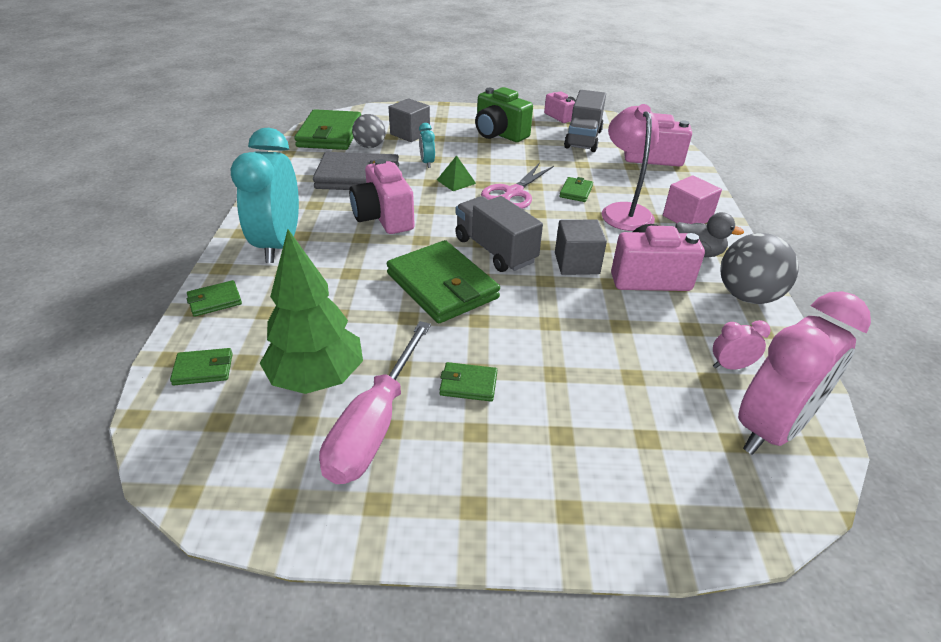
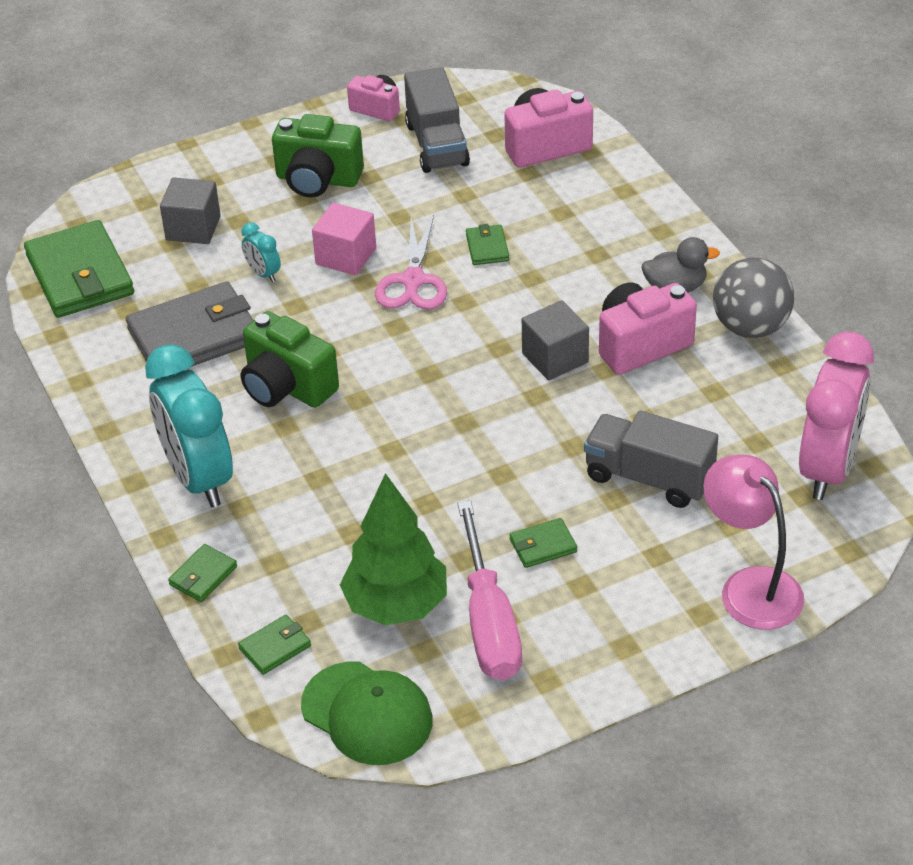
camera: 25 degrees left, 5 degrees up
pink camera [349,159,415,234] -> green camera [241,311,339,408]
grey ball [352,114,385,148] -> none
green wallet [387,240,500,323] -> none
green pyramid [437,155,476,191] -> none
grey truck [455,196,543,272] -> grey truck moved to [584,411,718,508]
pink lamp [602,104,659,231] -> pink lamp moved to [703,455,804,630]
pink cube [663,175,722,224] -> pink cube moved to [312,203,376,275]
pink clock [713,320,771,369] -> none
none -> green cap [301,662,433,765]

